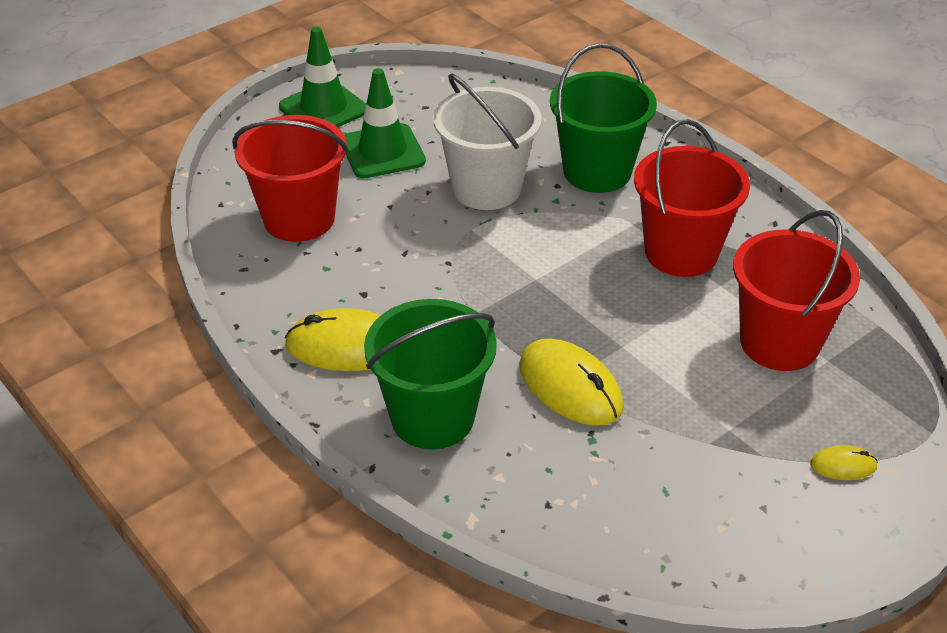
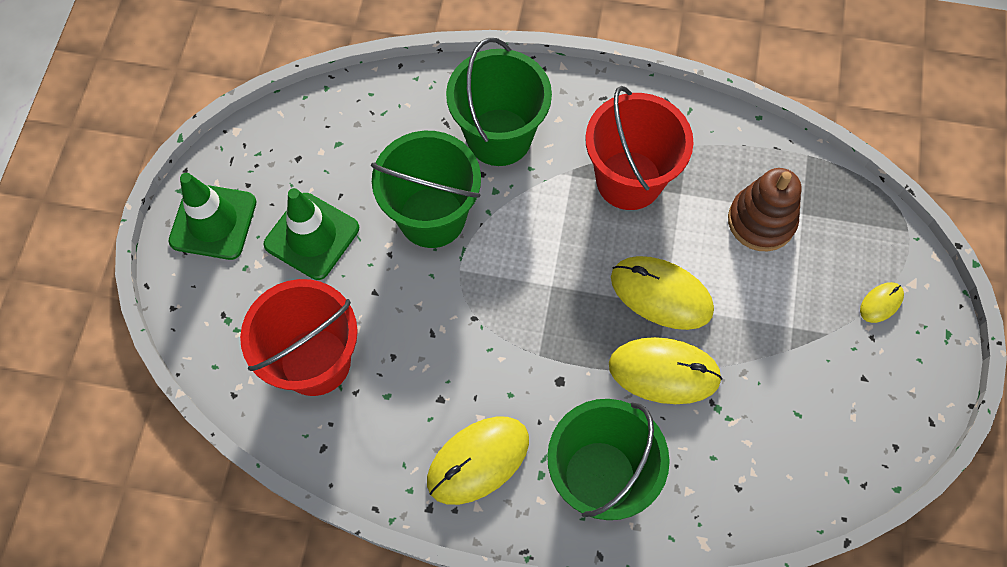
camera: 40 degrees left, 25 degrees up
white bucket [433,74,542,210] -> green bucket [371,131,481,248]
red bucket [733,210,860,371] -> brown stacking toy [728,168,801,251]
none -> yellow mouse [611,256,714,330]

